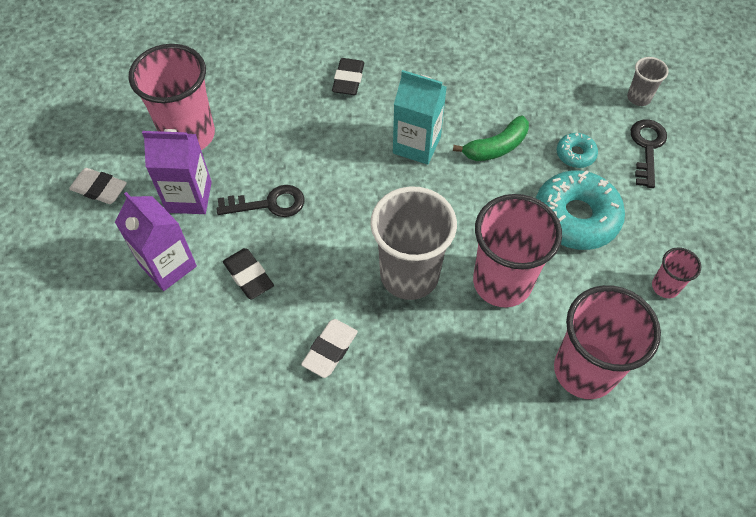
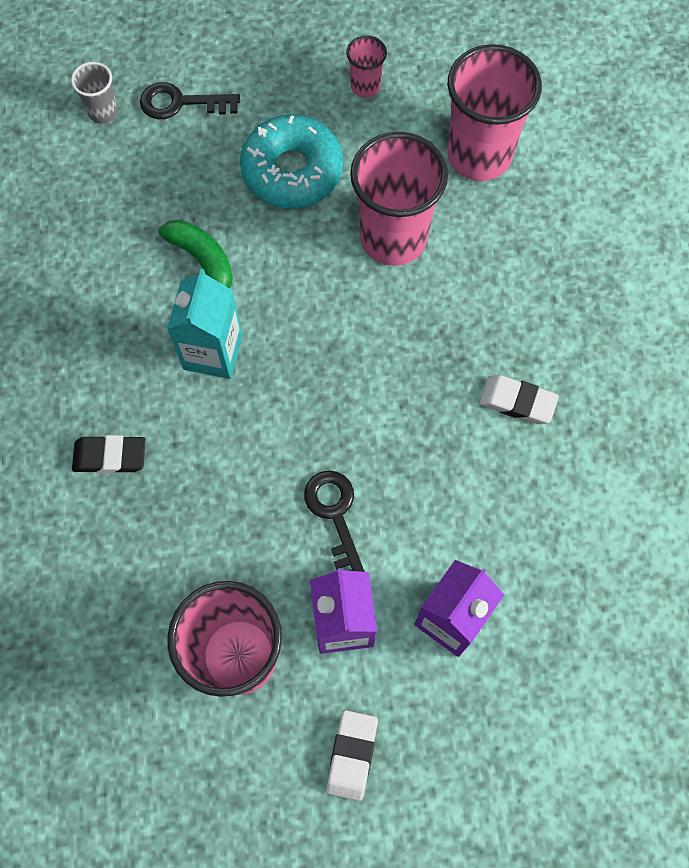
camera: 100 degrees left, 10 degrees up
black eraser [223,248,274,300] -> none
grey cup [370,186,457,300] -> none
turquoise donut [557,132,598,168] -> none

